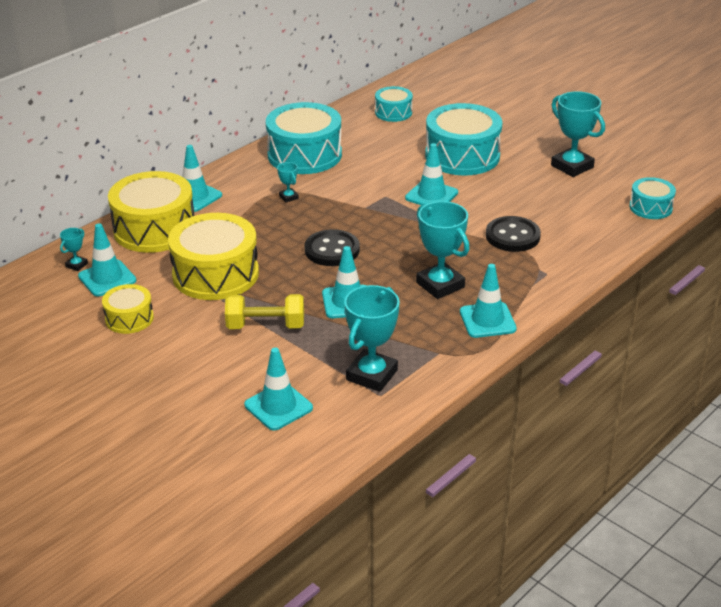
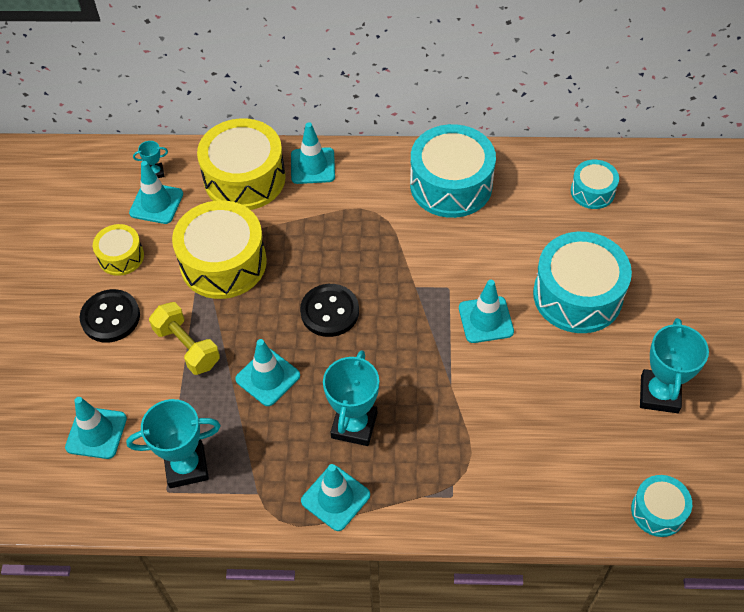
camera: 50 degrees right, 20 degrees up
turquoise trophy [277,162,299,202] -> none
black button [486,216,541,252] -> black button moved to [80,289,140,343]

